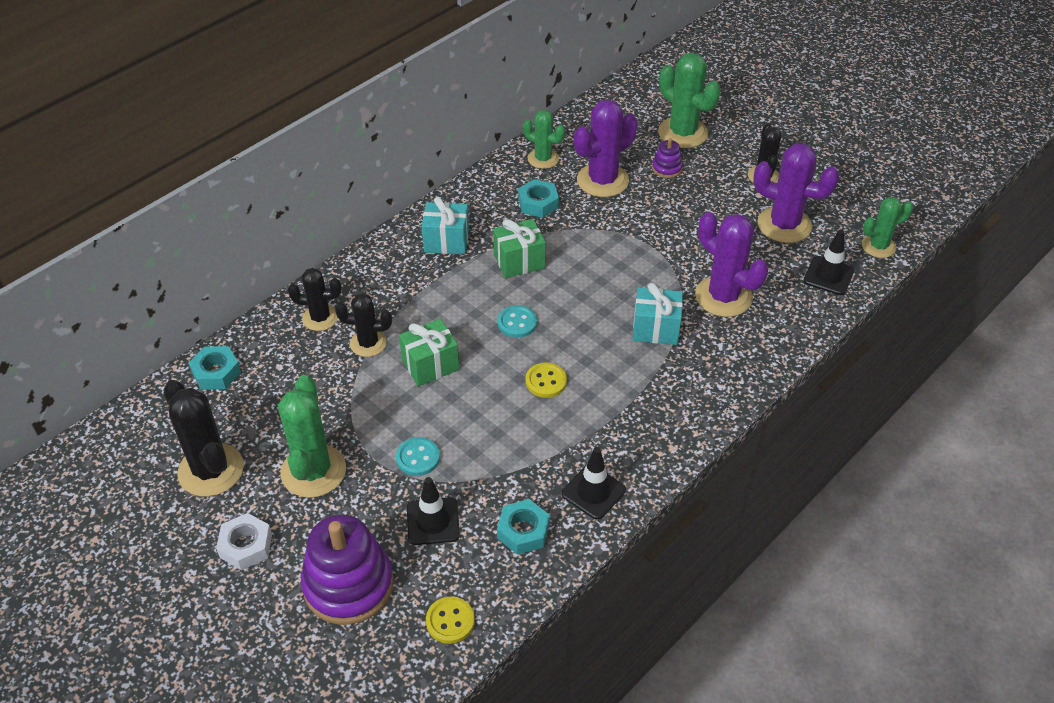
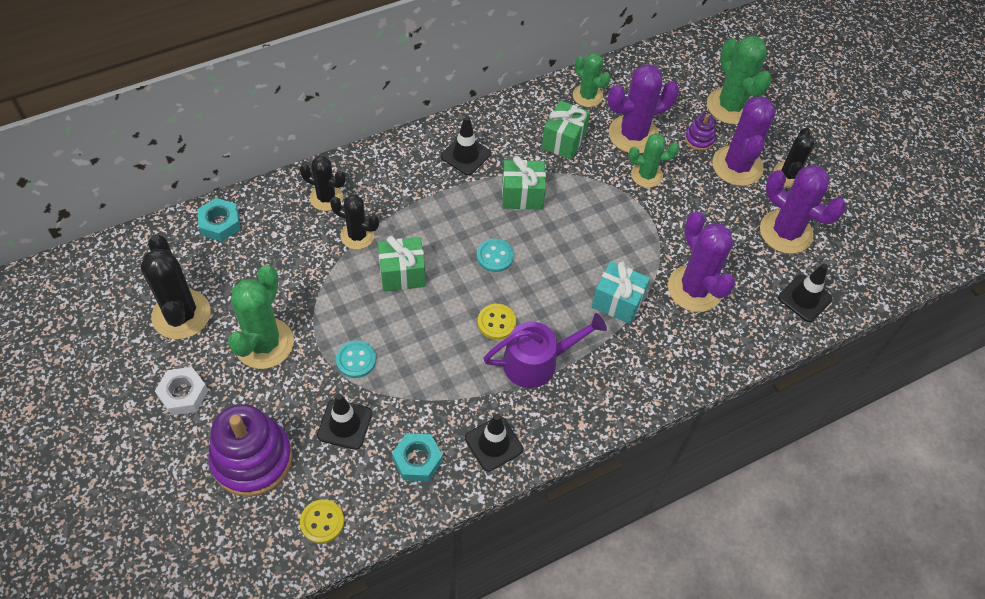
camera: 15 degrees right, 10 degrees up
turquoise gift [421,197,469,255] -> black traffic cone [441,116,491,175]
turquoise nut [518,179,559,218] -> green gift [542,100,590,160]
green cactus [862,197,913,258] -> green cactus moved to [628,133,679,188]
none -> purple watering can [483,313,607,388]
none -> purple cactus [712,97,776,186]

